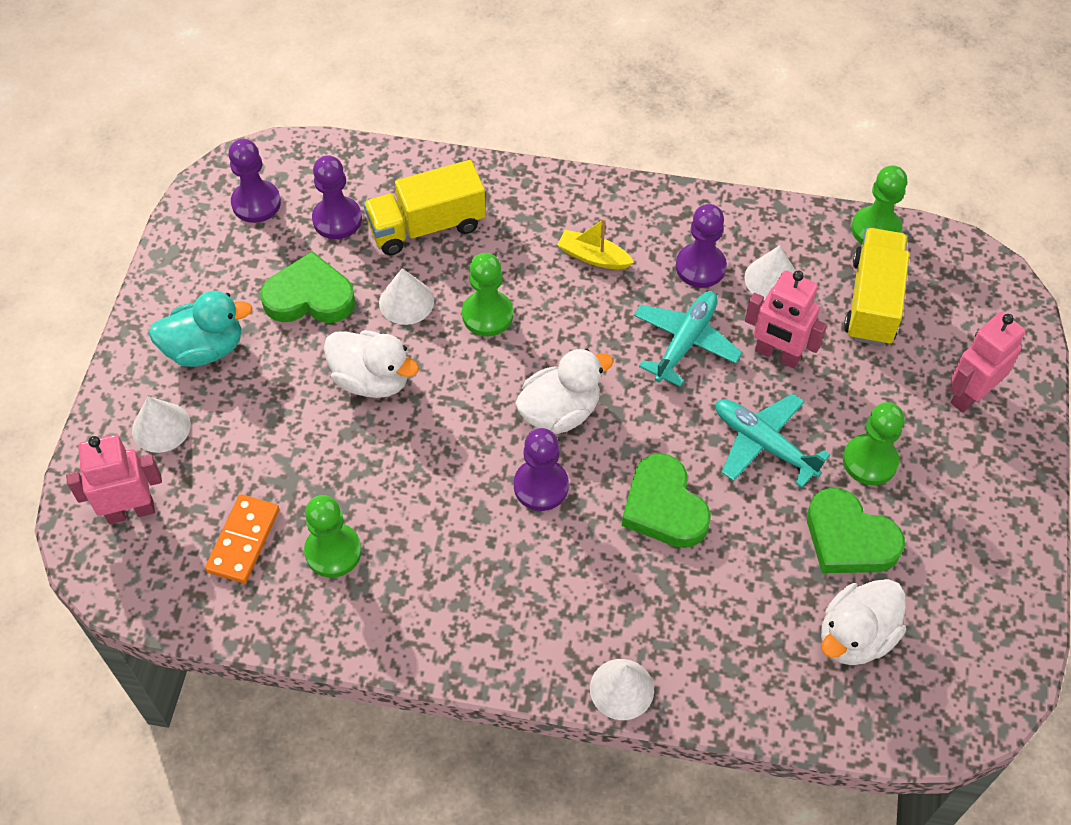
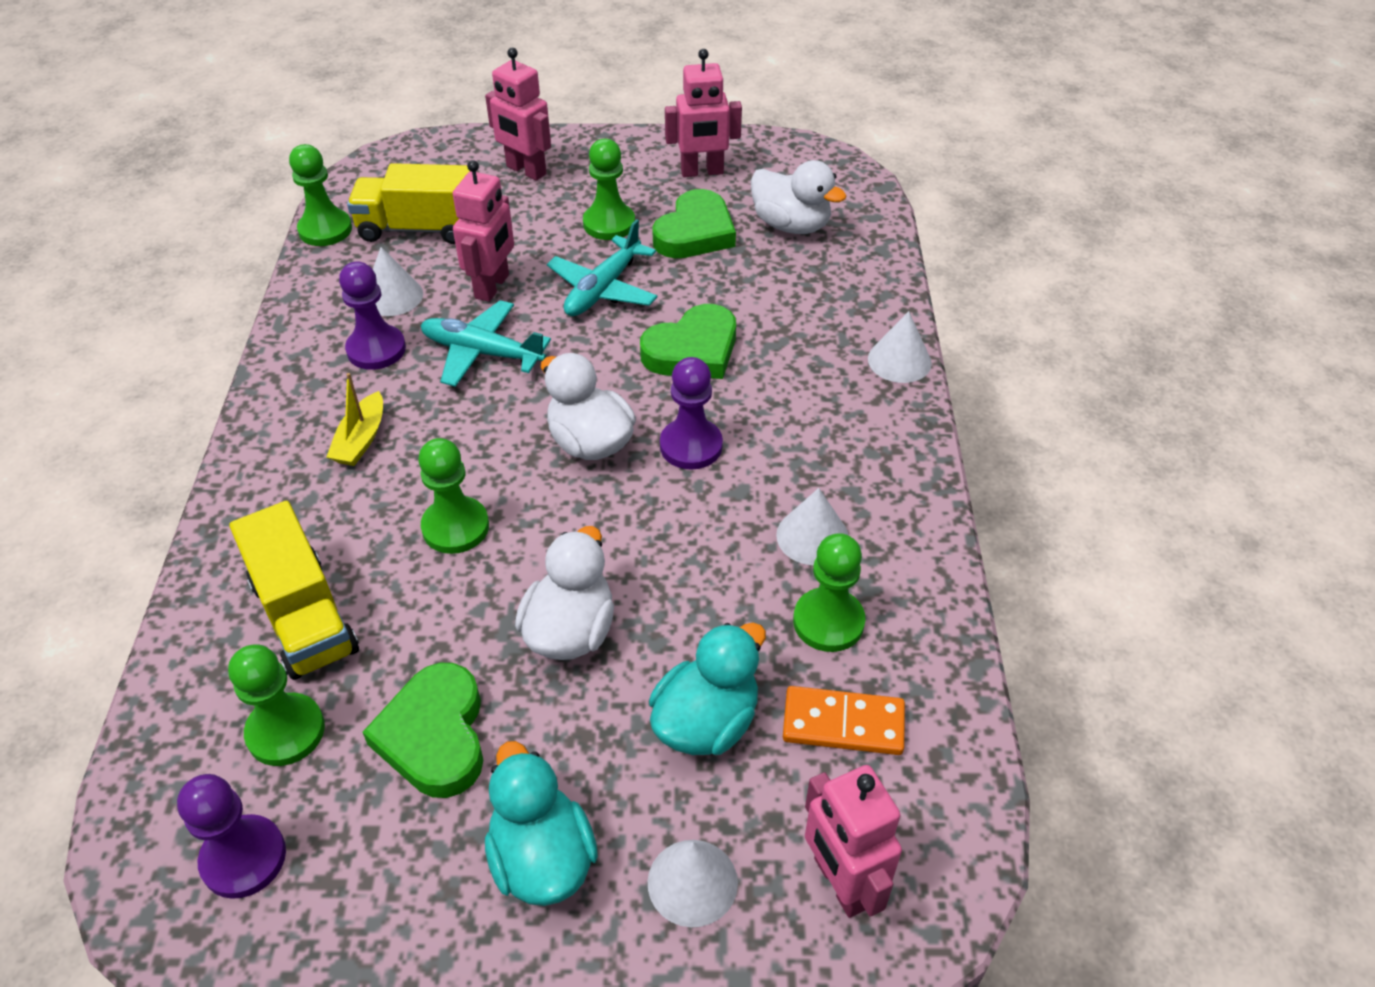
camera: 100 degrees left, 10 degrees down
purple pawn [312,155,362,239] -> green pawn [228,644,325,766]
white cone [379,268,434,325] -> white cone moved to [776,488,849,565]
none -> turquoise duck [649,623,766,755]
none -> pink robot [665,49,742,177]

